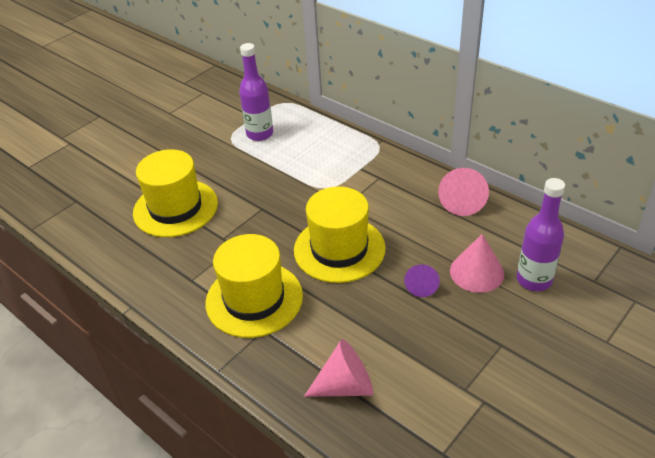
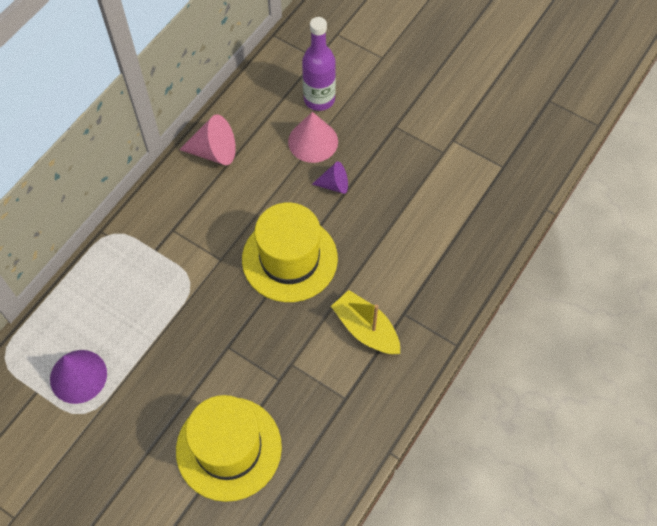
camera: 100 degrees left, 20 degrees up
yellow hat [205,234,303,338] -> yellow boat [331,290,400,354]
purple bottle [239,43,273,141] -> purple cone [50,350,107,404]
pink cone [304,339,373,397] -> none

